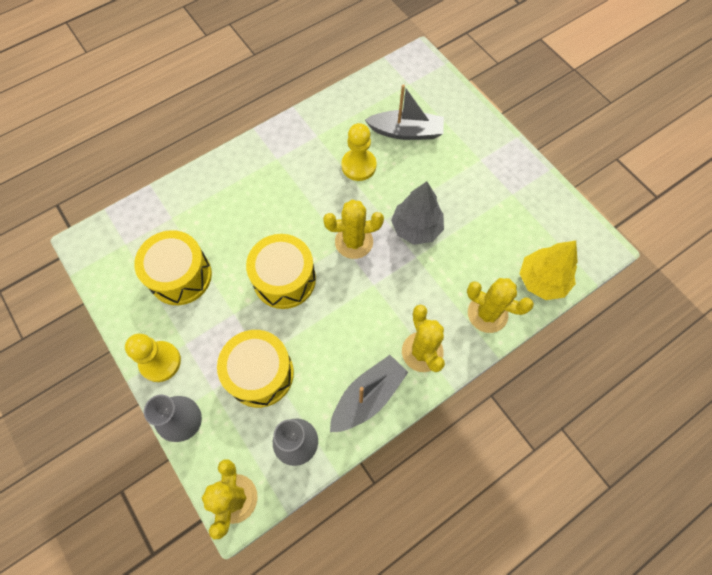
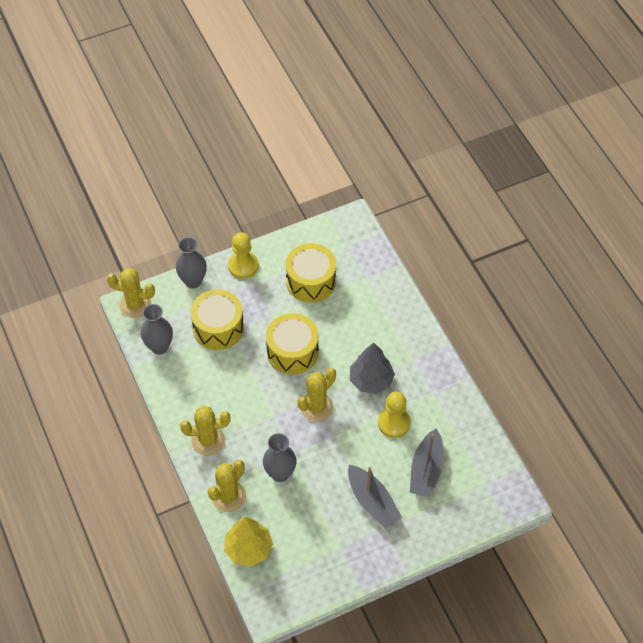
camera: 100 degrees right, 10 degrees down
yellow cactus [323,200,384,259] -> yellow cactus turned 45 degrees clockwise [297,368,336,422]
grey boat [330,355,408,432] -> grey boat moved to [348,465,402,529]
grey tree [391,181,444,245] -> grey tree moved to [350,343,395,394]
none -> grey vase [263,433,296,482]

